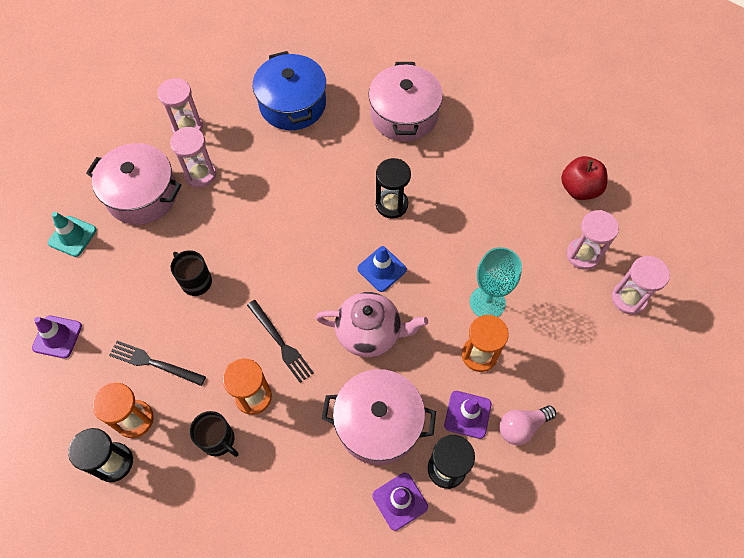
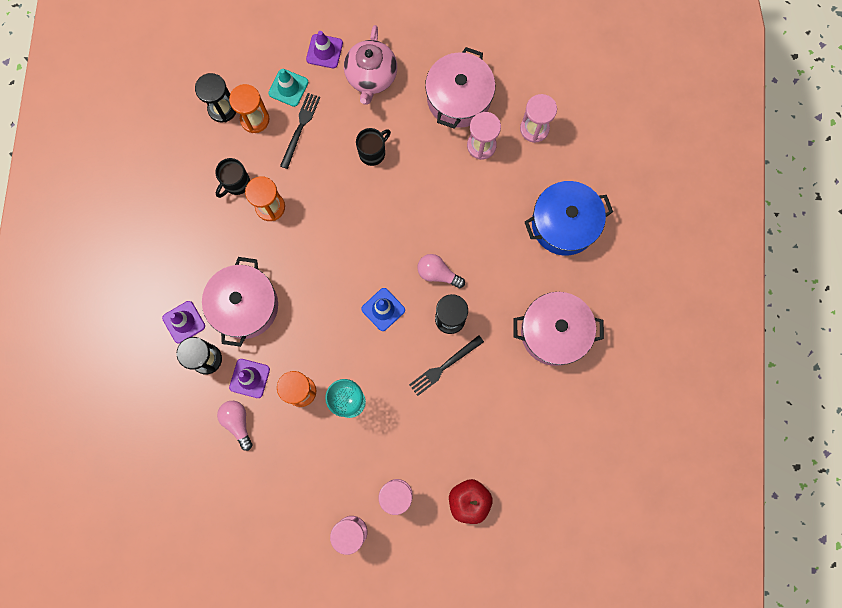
camera: 90 degrees right, 15 degrees up
turquoise traffic cone [48,212,97,257] -> turquoise traffic cone moved to [269,69,309,107]
black fork [247,300,314,383] -> black fork moved to [409,335,484,396]
pink teapot [316,292,428,357] -> pink teapot moved to [344,25,397,105]
none -> pink light bulb [417,254,465,288]

